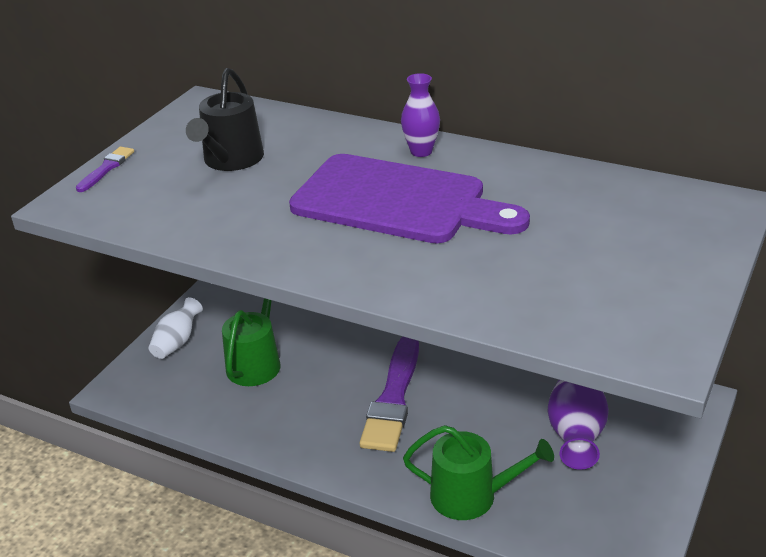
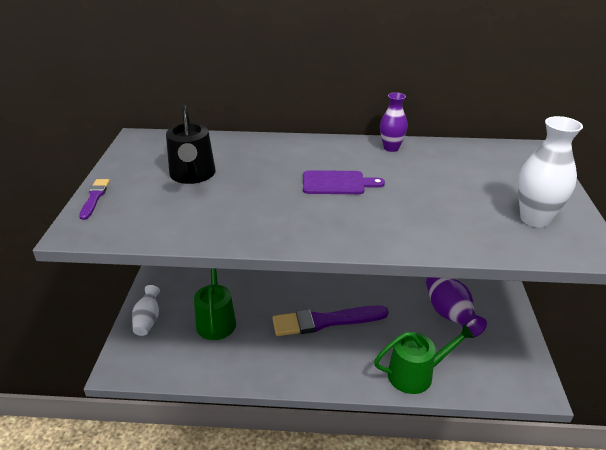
camera: 25 degrees left, 0 degrees up
purple cutting board [289,154,530,244] -> purple cutting board [303,170,385,194], size x0.48
purple brush [359,337,419,452] -> purple brush turned 90 degrees clockwise [273,305,389,336]
purple vase [401,73,440,157] -> purple vase moved to [380,92,408,152]
none -> white vase [518,116,583,227]

